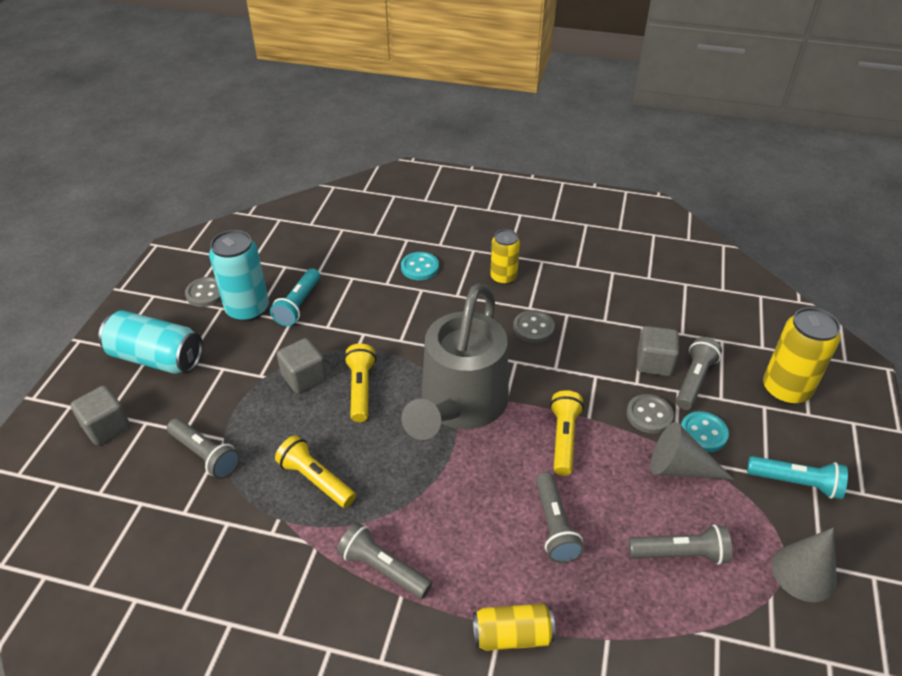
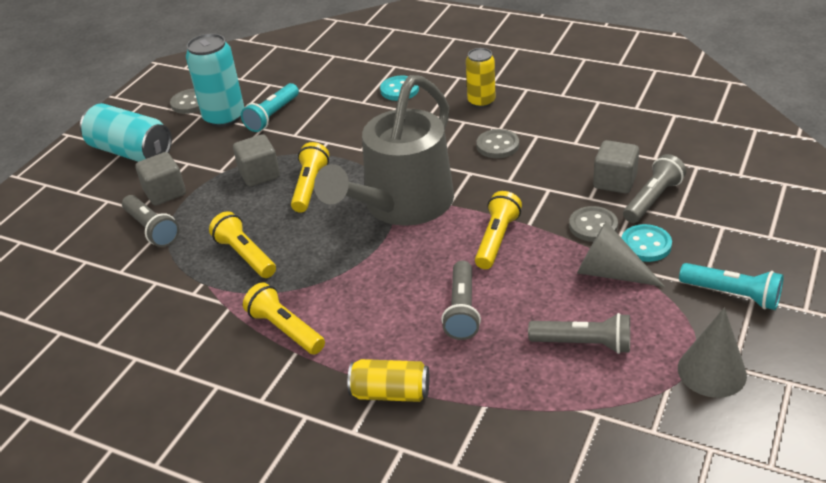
camera: 15 degrees right, 5 degrees down
grey cube [70,386,130,445] -> grey cube moved to [135,152,186,206]
grey flashlight [337,522,432,599] -> yellow flashlight [243,282,325,355]
yellow can [763,307,841,405] -> none

